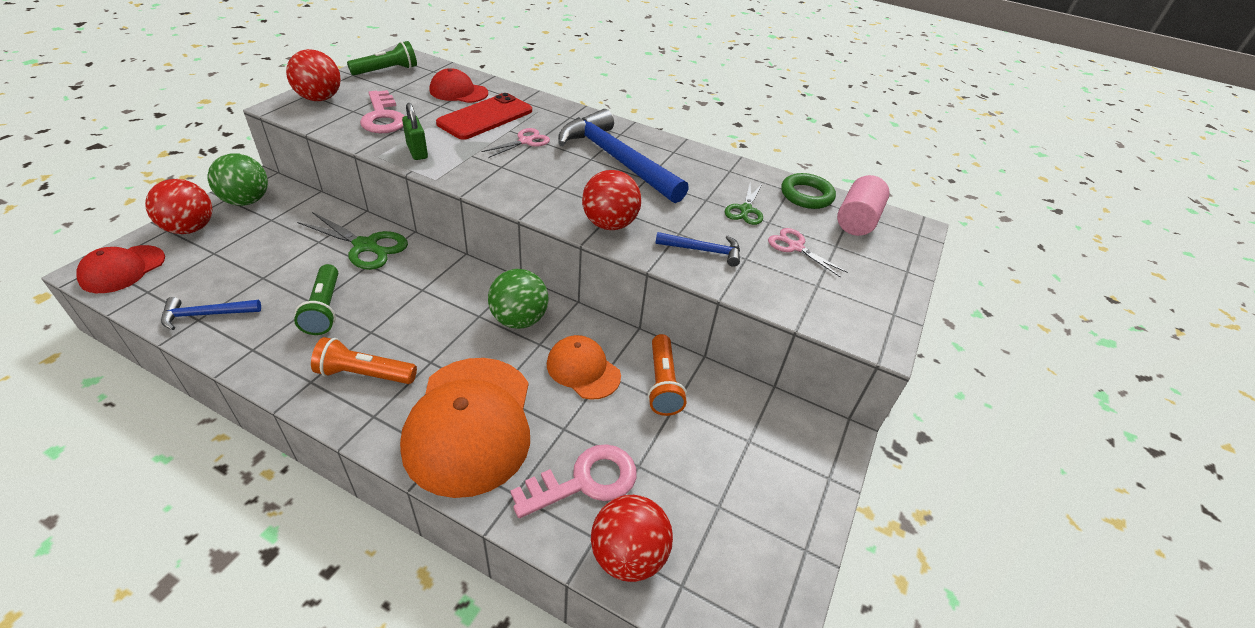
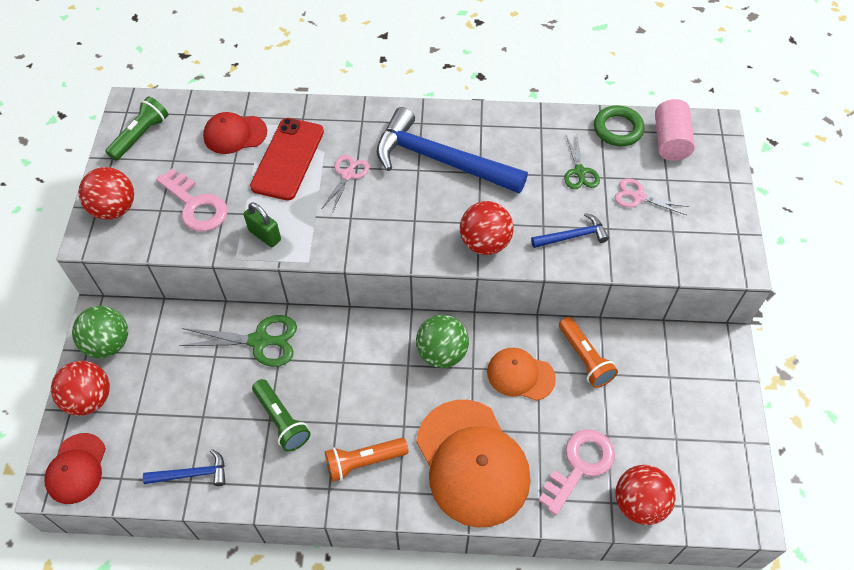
camera: 20 degrees left, 15 degrees up
blue hammer [161,297,261,330] -> blue hammer turned 150 degrees counterclockwise [143,449,226,486]

